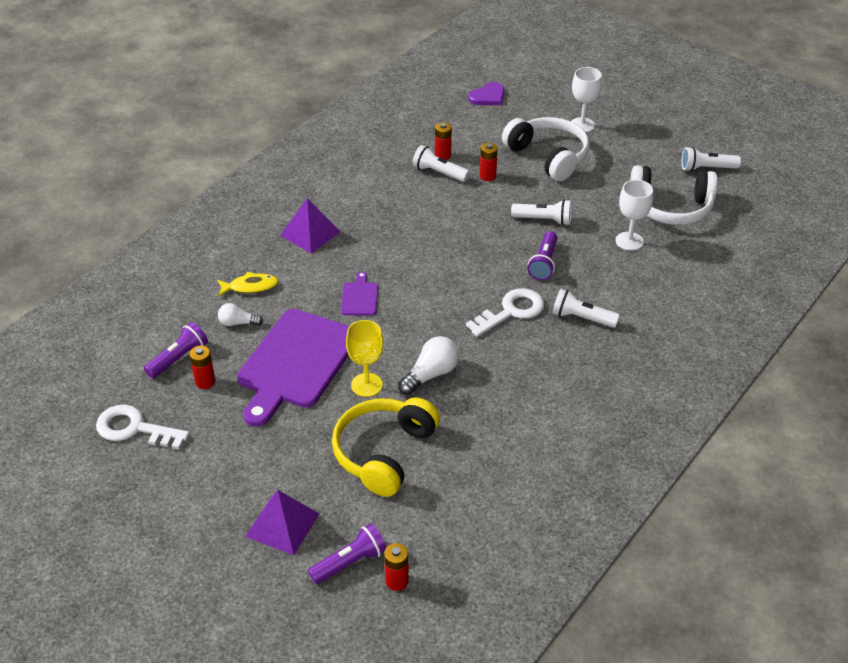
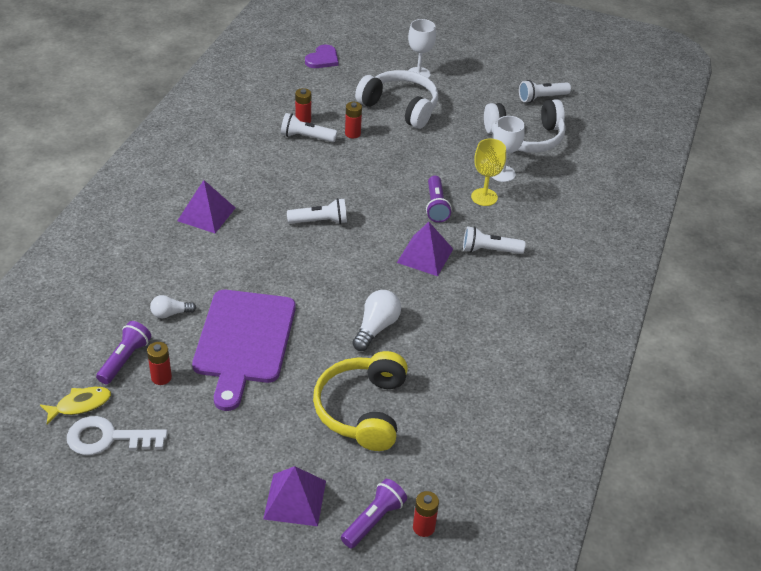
camera: 20 degrees left, 0 degrees up
yellow fish [217,272,279,296] -> yellow fish moved to [40,387,111,424]
purple cutting board [341,272,378,316] -> none
yellow goblet [346,320,384,397] -> yellow goblet moved to [471,139,506,206]
white key [466,288,544,337] -> purple pyramid [397,222,453,276]
white flashlight [511,199,572,225] -> white flashlight moved to [287,198,347,224]

